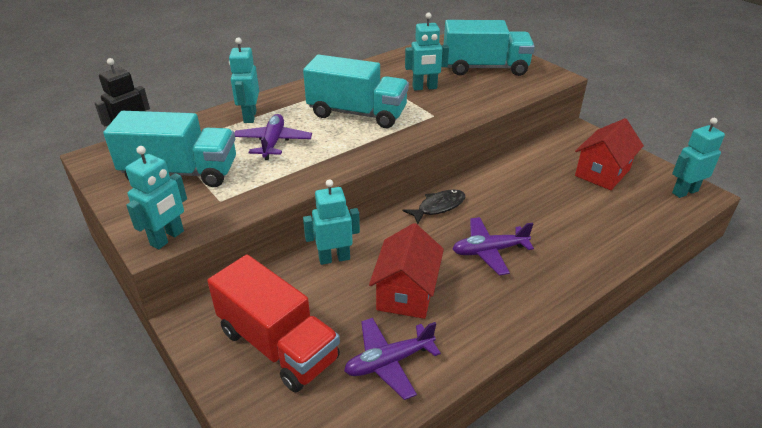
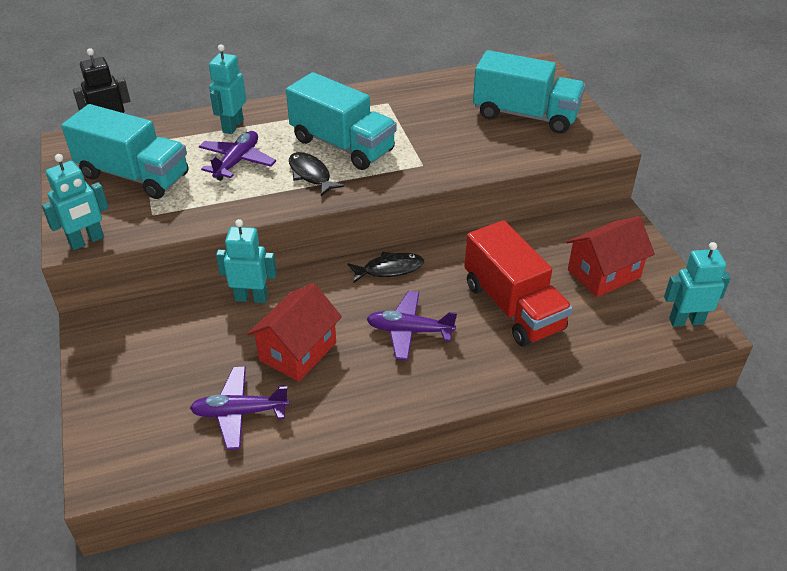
camera: 20 degrees right, 5 degrees up
red truck [207,254,340,393] -> red truck moved to [464,220,573,347]
turquoise robot [405,13,449,91] -> none
none -> black fish [289,152,345,196]

